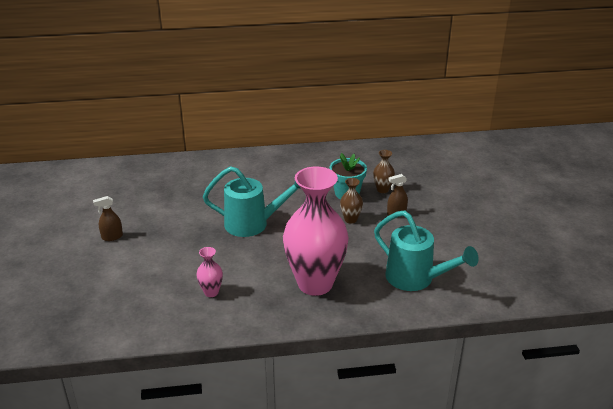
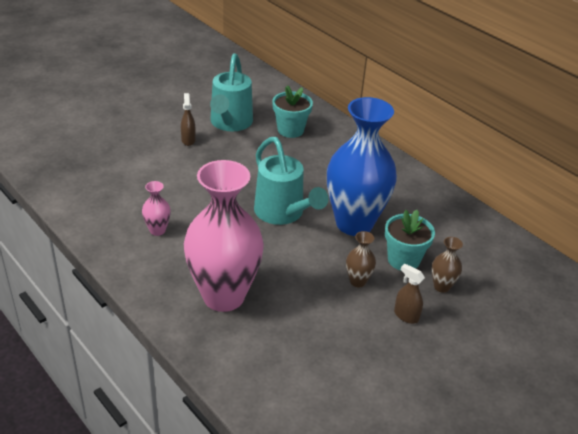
camera: 55 degrees right, 5 degrees up
brown spray bottle [93,196,123,241] -> brown spray bottle turned 45 degrees clockwise [181,93,196,146]
turquoise watering can [374,210,479,291] -> turquoise watering can moved to [210,53,253,131]
none -> turquoise flower pot [272,85,313,138]
none -> blue vase [327,97,397,236]

